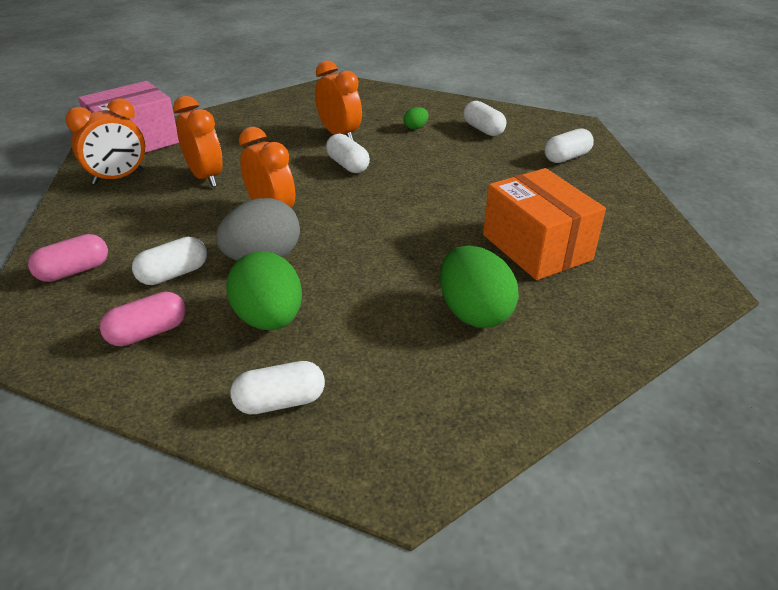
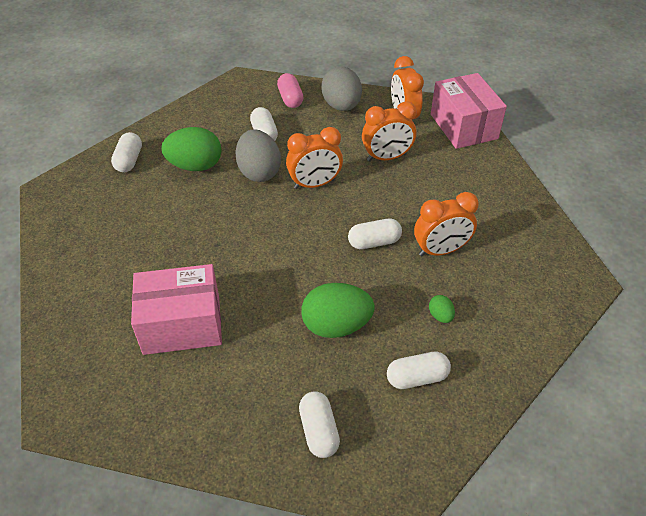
camera: 110 degrees right, 10 degrees up
pink capsule [100,292,186,346] -> none
green egg [440,245,519,328] -> green egg moved to [301,283,375,338]
orange box [483,168,606,280] -> pink box [131,264,222,355]
none -> grey egg [322,67,362,111]

